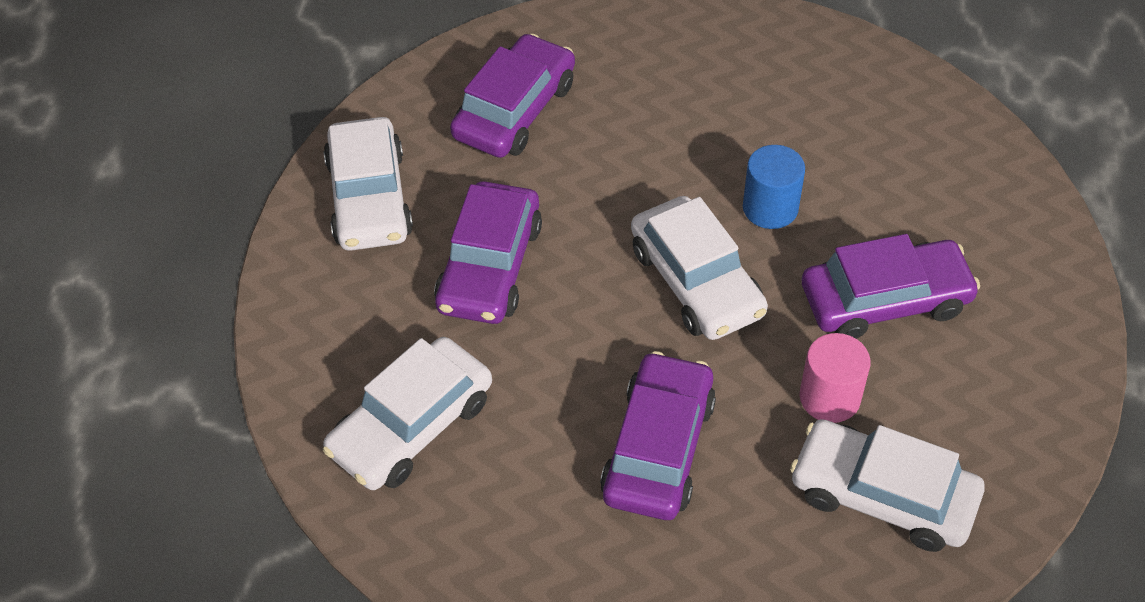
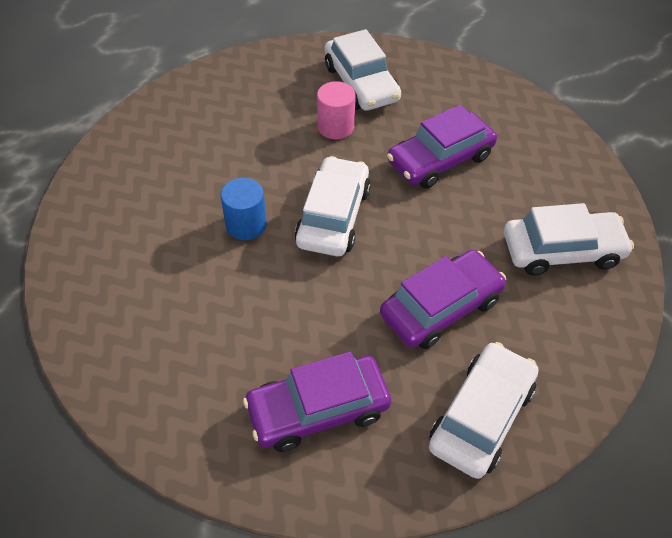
camera: 140 degrees left, 0 degrees up
purple car [802,234,980,339] -> none

